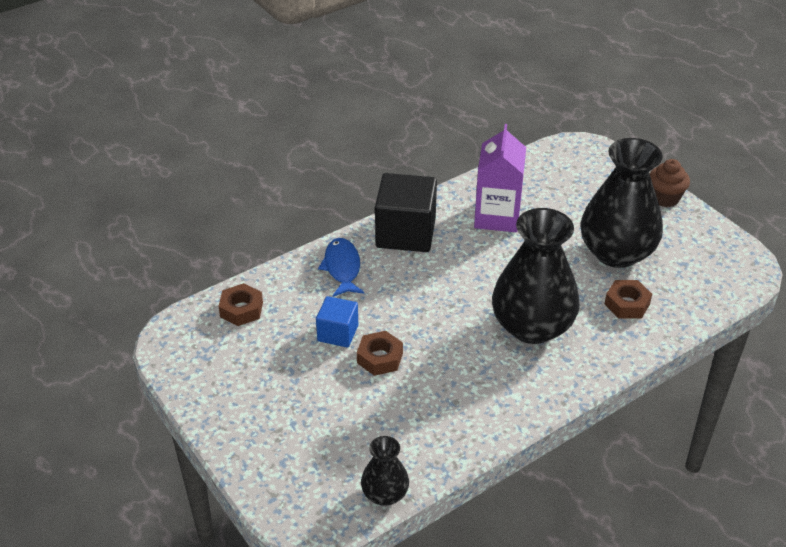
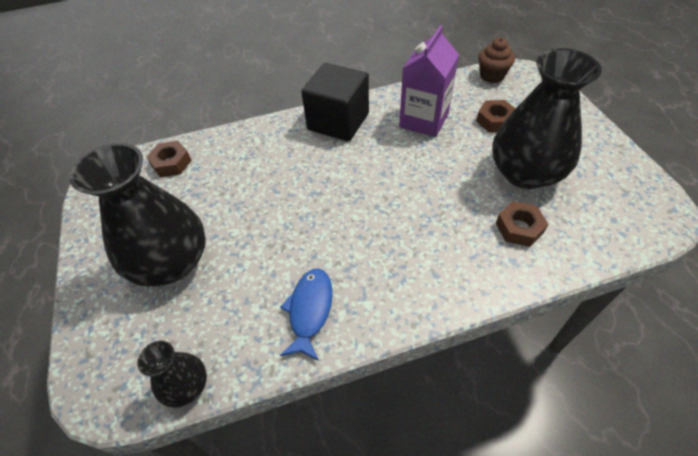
camera: 20 degrees right, 10 degrees up
blue cube [316,296,358,348] -> none
blue fish [318,238,364,297] -> blue fish moved to [280,268,333,361]
brown nut [357,331,403,376] -> brown nut moved to [476,100,516,132]
black vase [492,208,580,344] -> black vase moved to [69,143,206,287]
brown cupcake [650,159,690,207] -> brown cupcake moved to [478,38,515,83]

